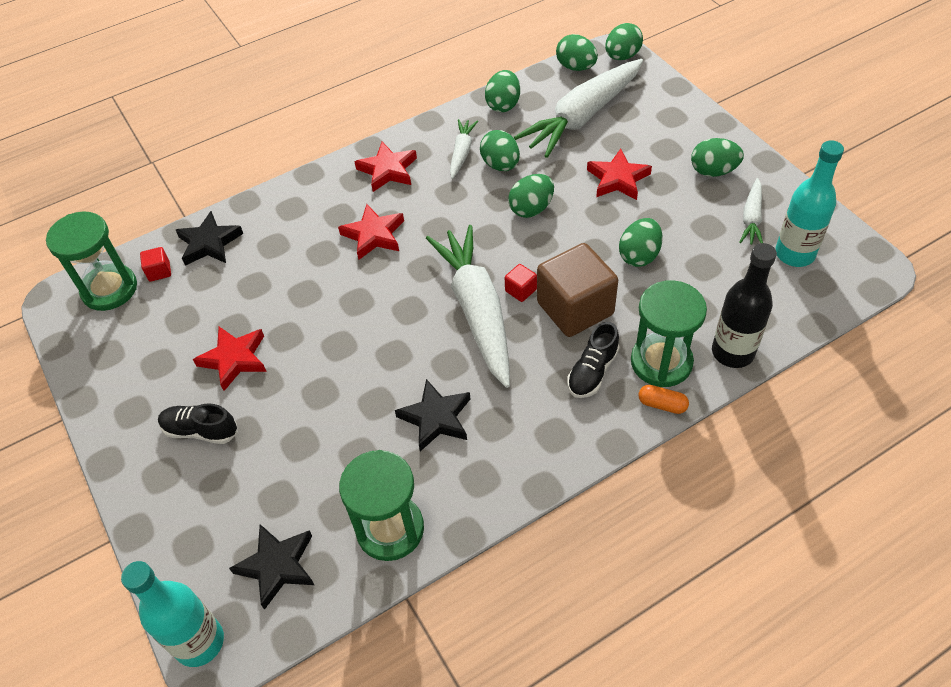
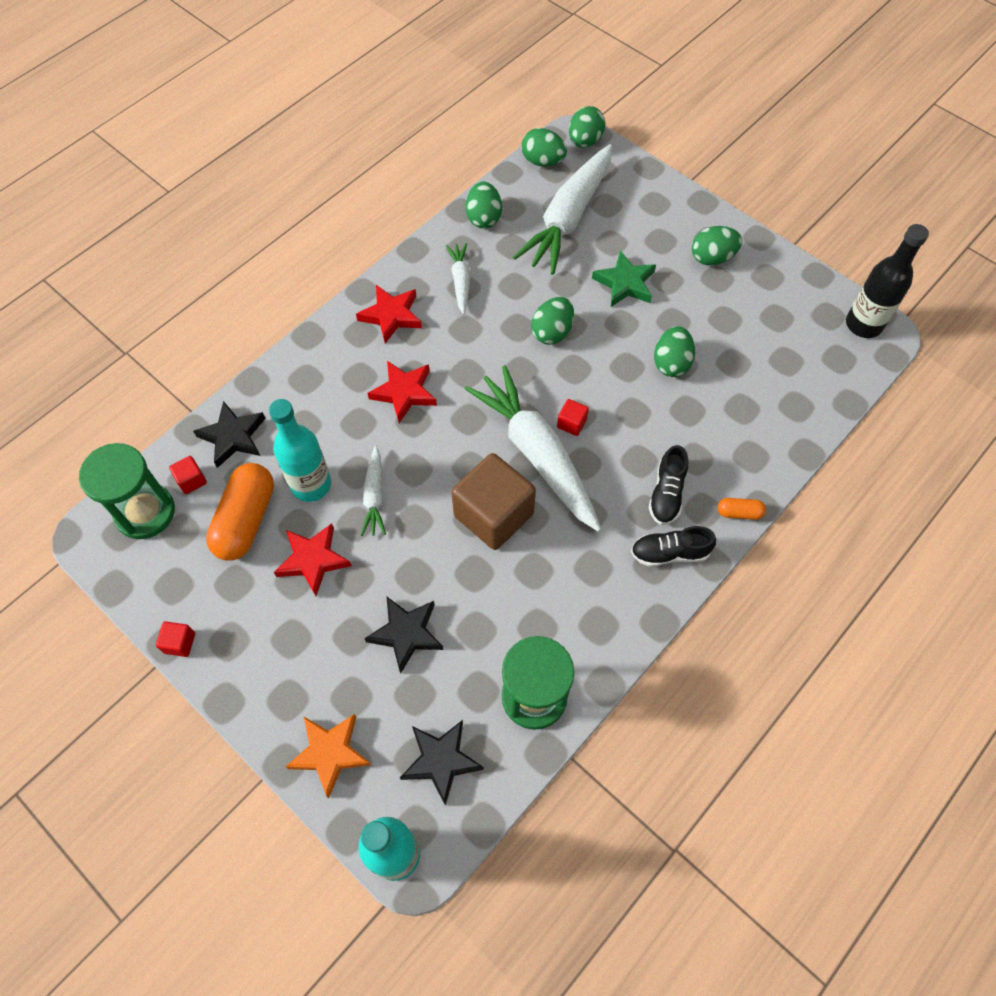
camera: 20 degrees left, 10 degrees up
black shoe [158,403,238,444] -> black shoe moved to [631,526,716,567]
black star [395,379,470,451] -> black star moved to [364,597,444,673]
green egg [480,130,520,171] -> none
brown cube [537,243,618,337] -> brown cube moved to [451,453,536,550]
red star [587,149,652,200] -> green star [592,250,656,307]
green hourglass [631,280,707,387] -> none
black bottle [712,243,777,368] -> black bottle moved to [846,224,929,338]
white carrot [739,178,763,245] -> white carrot moved to [361,445,386,536]
turquoise bottle [775,140,844,267] -> turquoise bottle moved to [269,399,331,502]
none -> red cube [156,621,195,657]
none -> orange capsule [206,463,274,561]
none -> orange star [286,714,371,798]

